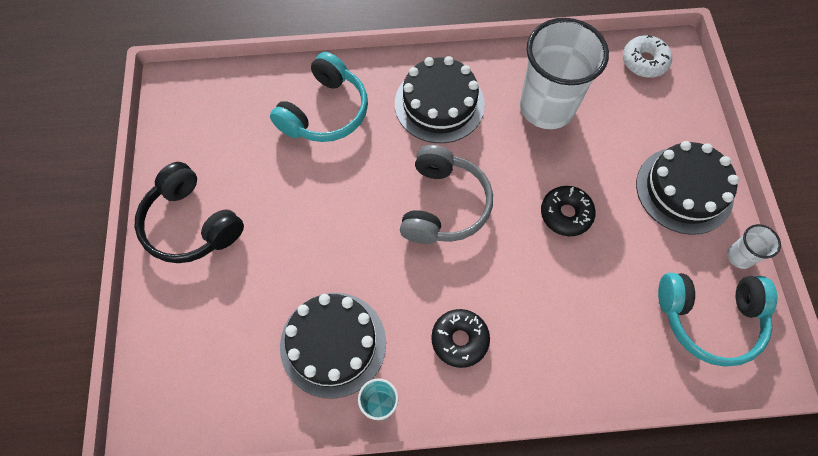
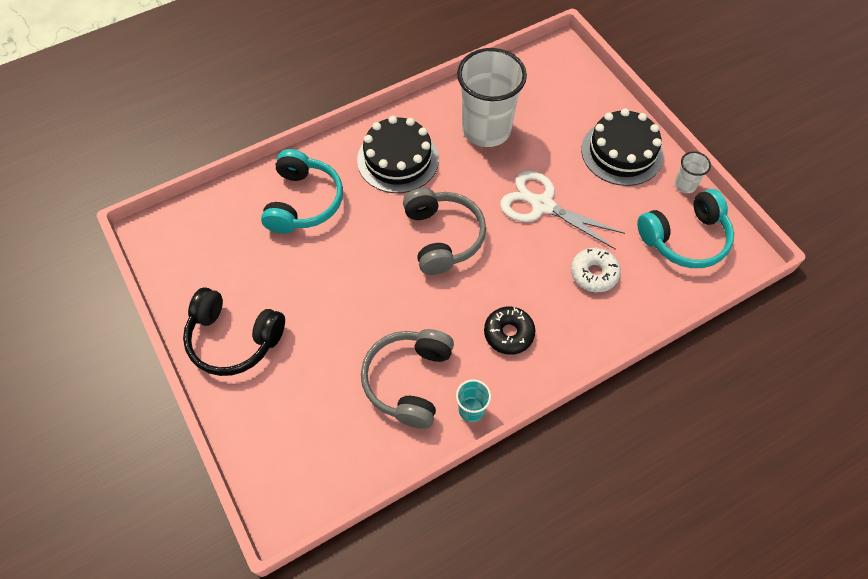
camera: 25 degrees left, 5 degrees down
black cake [280,293,386,399] -> grey headphones [361,329,454,428]
black donut [541,186,596,236] -> white scissors [500,171,625,250]
white donut [623,35,672,78] -> white donut moved to [571,248,621,292]

